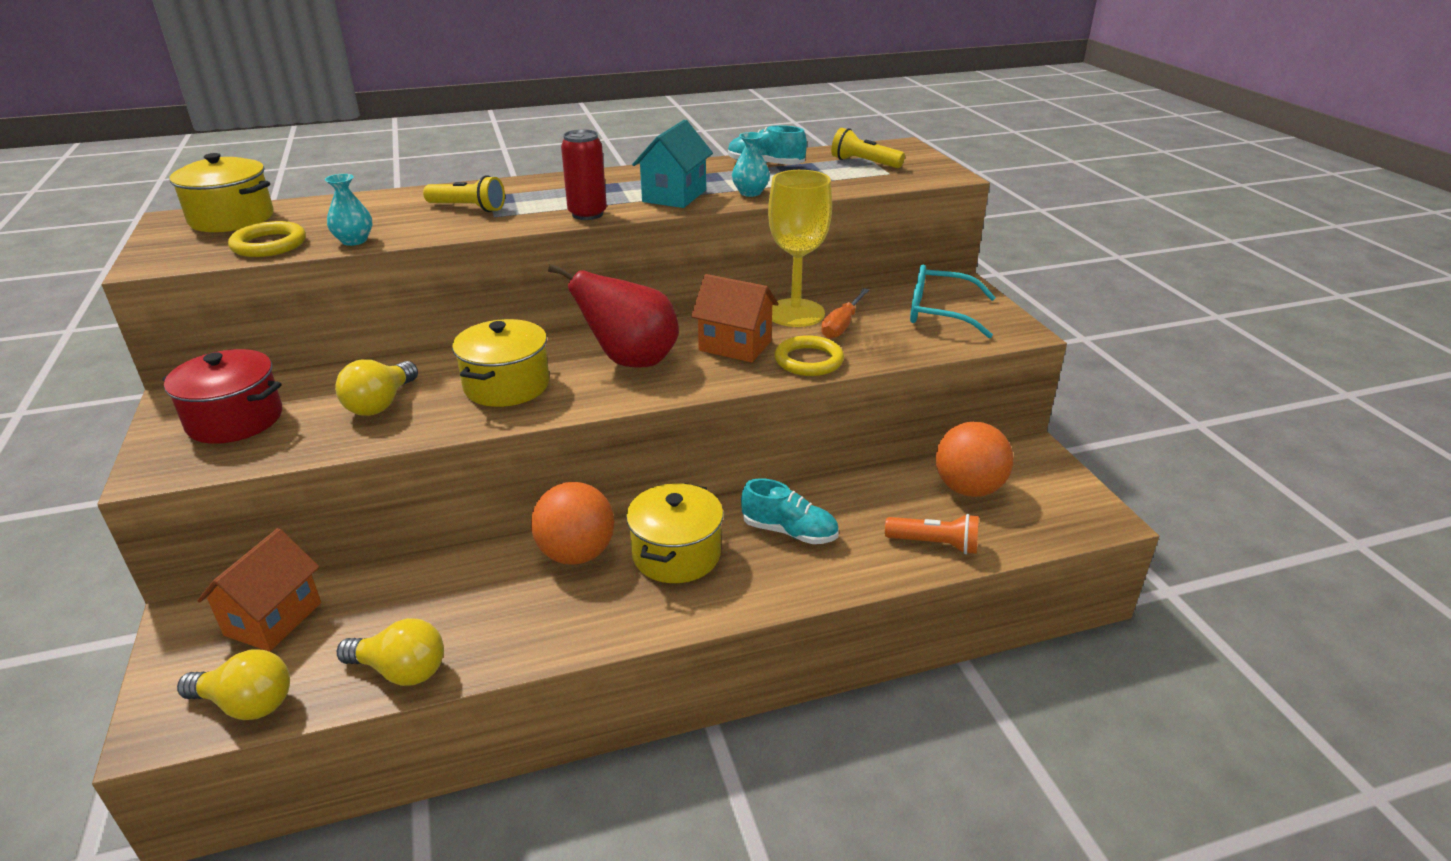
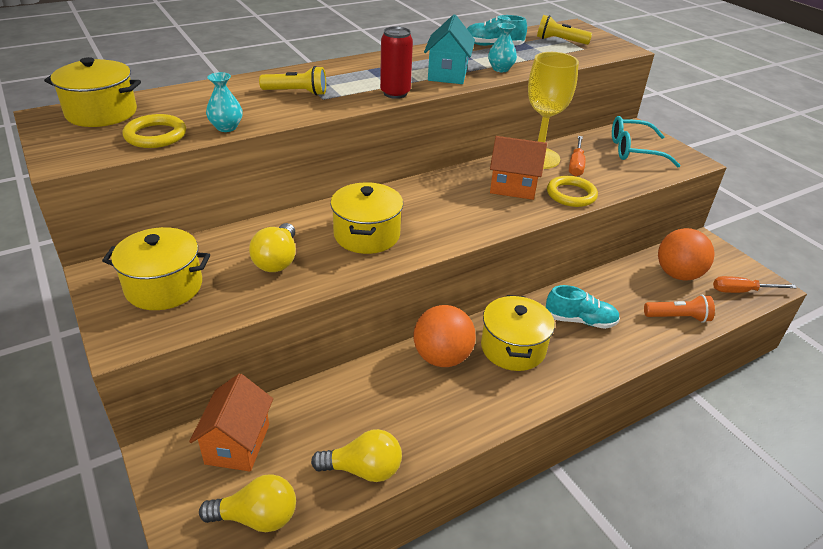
camera: 15 degrees left, 5 degrees up
red pot [162,349,282,444] -> yellow pot [102,227,210,310]
red pear [548,264,679,368] -> none
none -> orange screwdriver [713,276,797,293]

